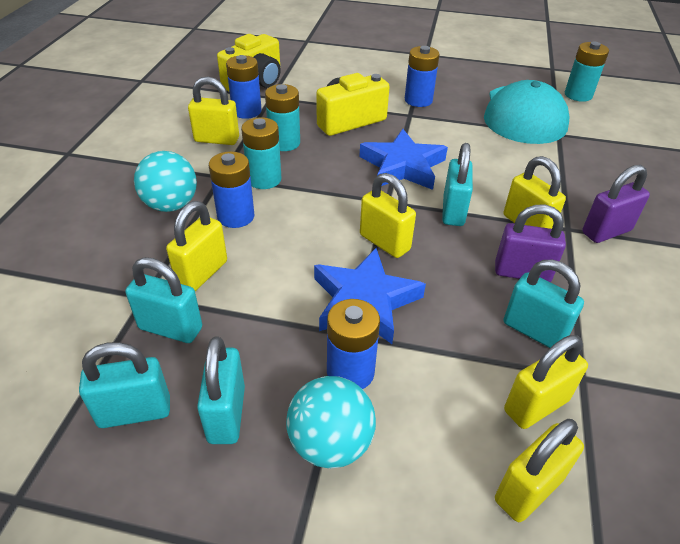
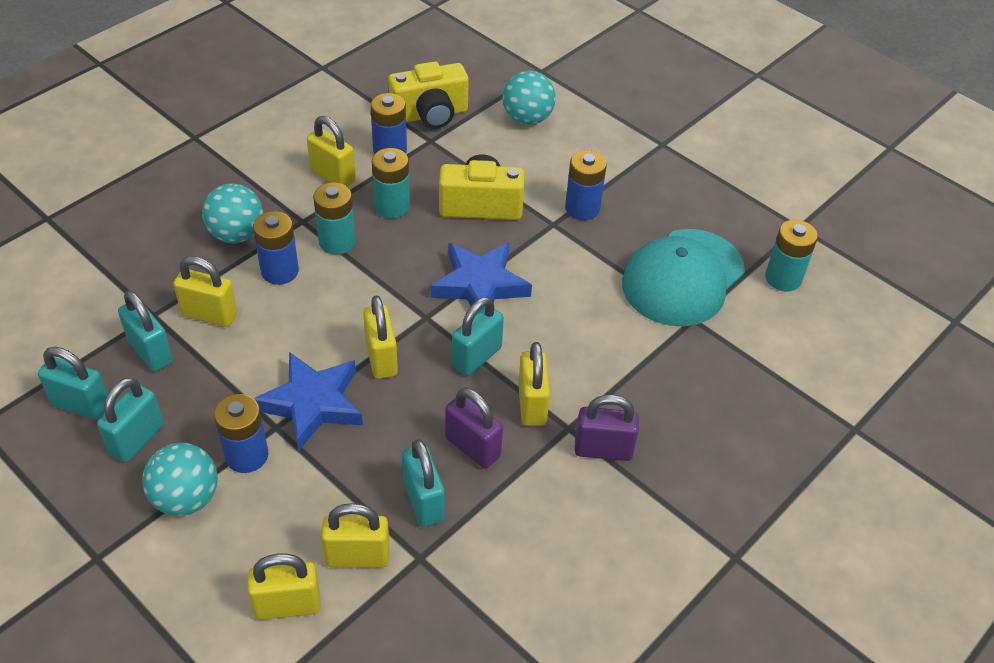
camera: 30 degrees right, 5 degrees up
yellow padlock [166,201,227,291] -> yellow padlock turned 45 degrees clockwise [173,256,237,327]
none -> turquoise ball [502,71,556,125]

